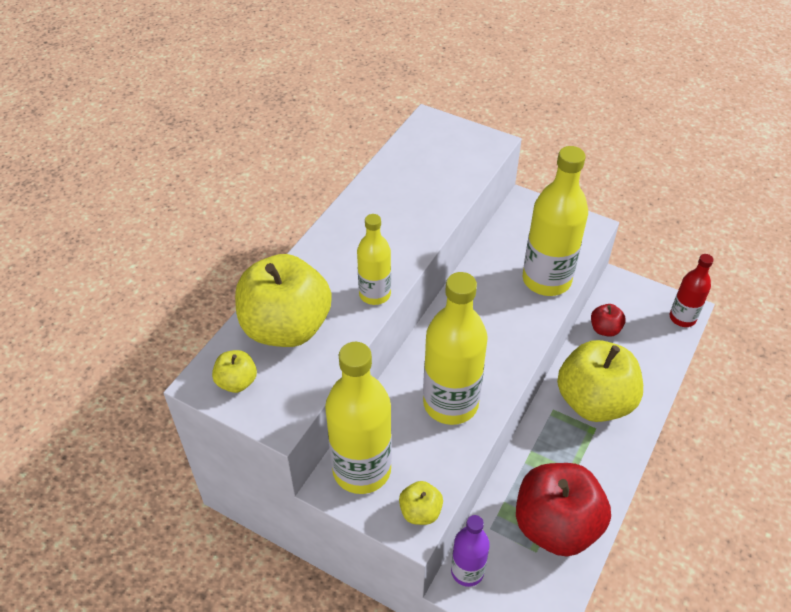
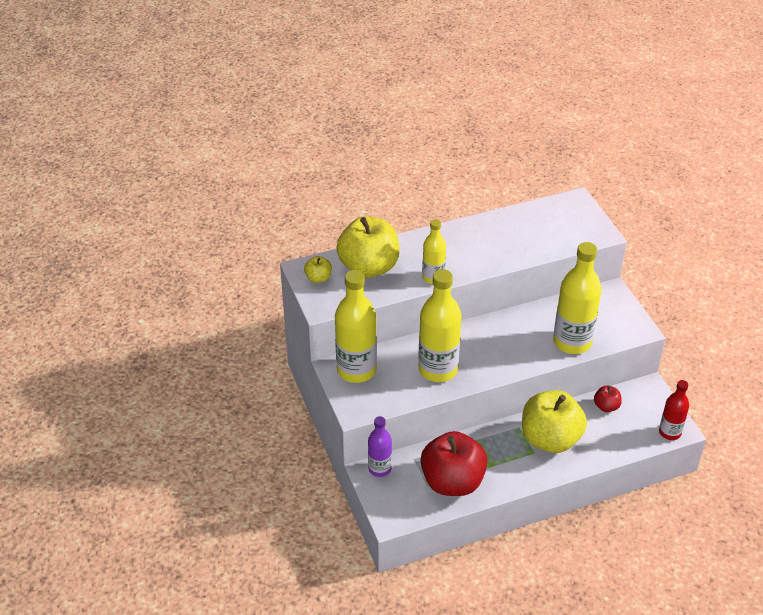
camera: 40 degrees right, 5 degrees down
yellow apple [399,481,443,525] -> none

